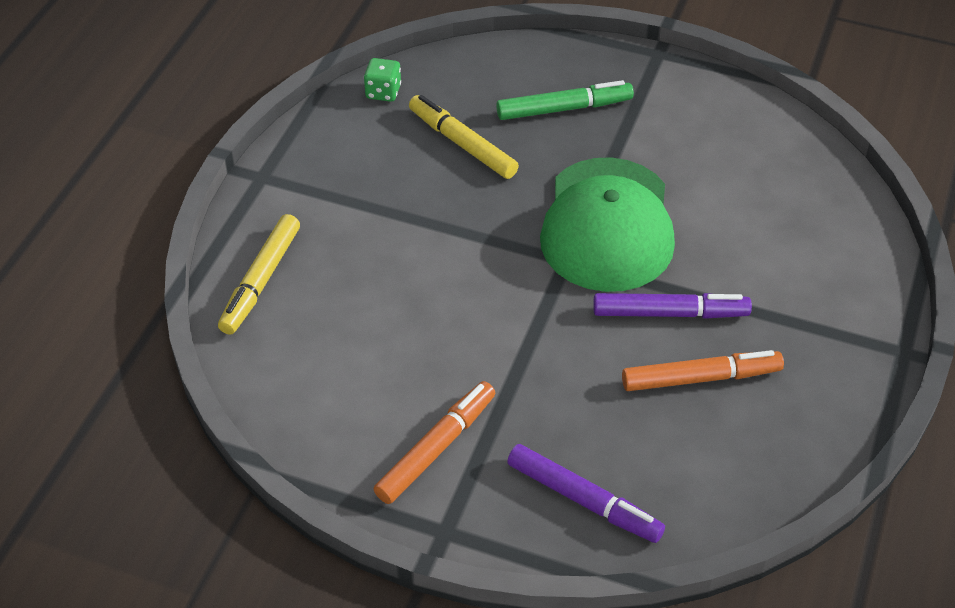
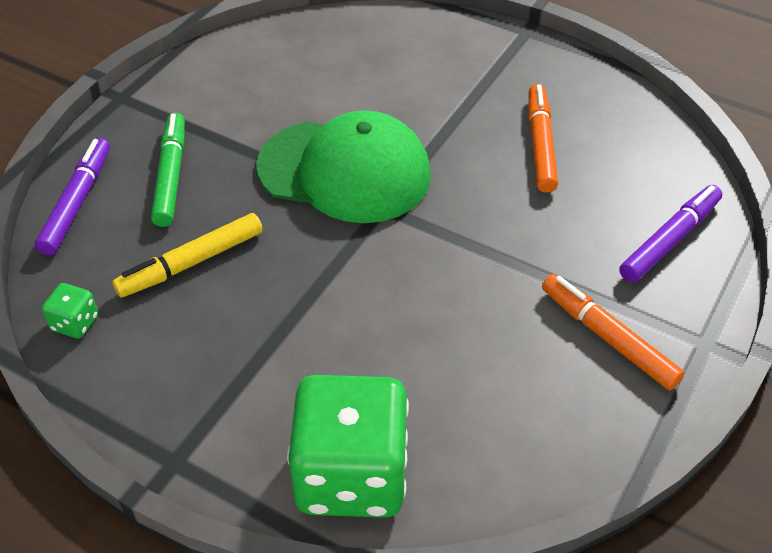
camera: 80 degrees left, 0 degrees up
yellow marker [218,214,300,335] -> green dice [287,375,409,518]
purple marker [593,293,752,319] -> purple marker moved to [35,138,110,255]

